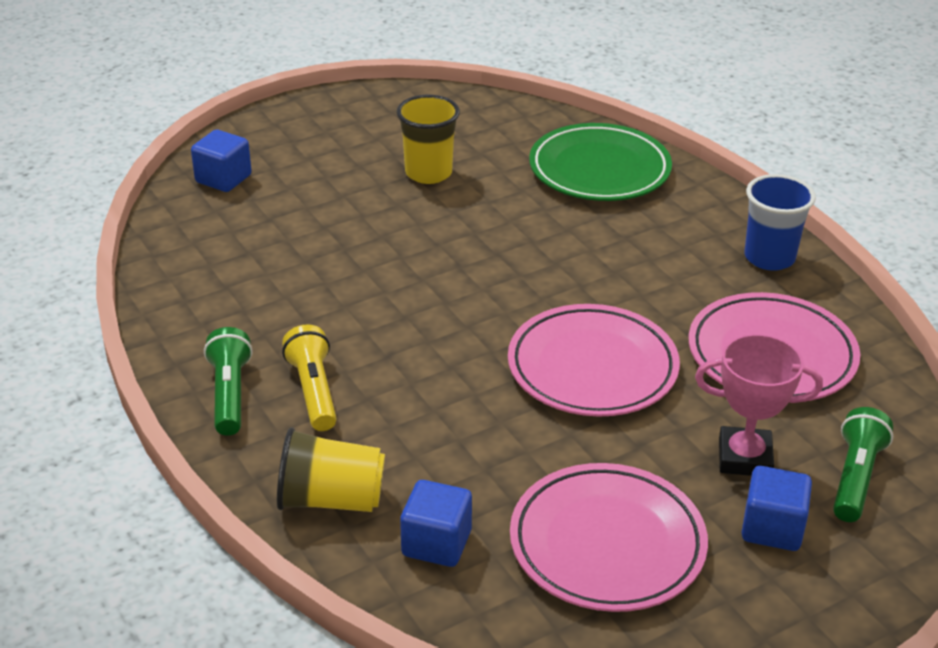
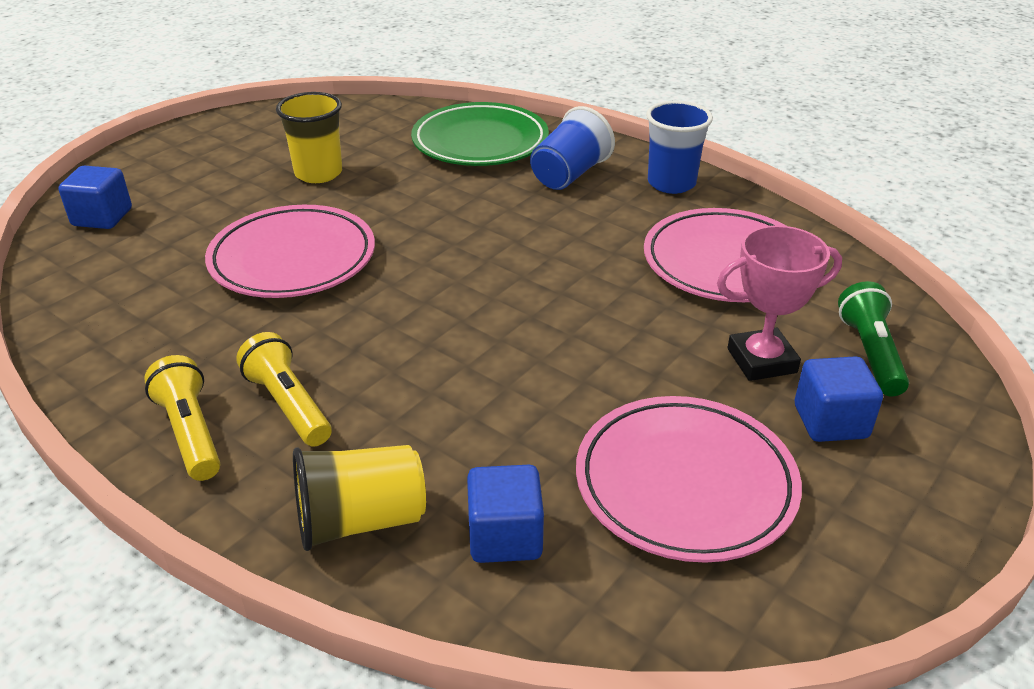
camera: 20 degrees left, 0 degrees up
green flashlight [204,327,253,436] -> yellow flashlight [144,355,220,481]
pink plate [508,304,680,417] -> pink plate moved to [205,205,375,298]
none -> blue cup [530,106,615,190]

